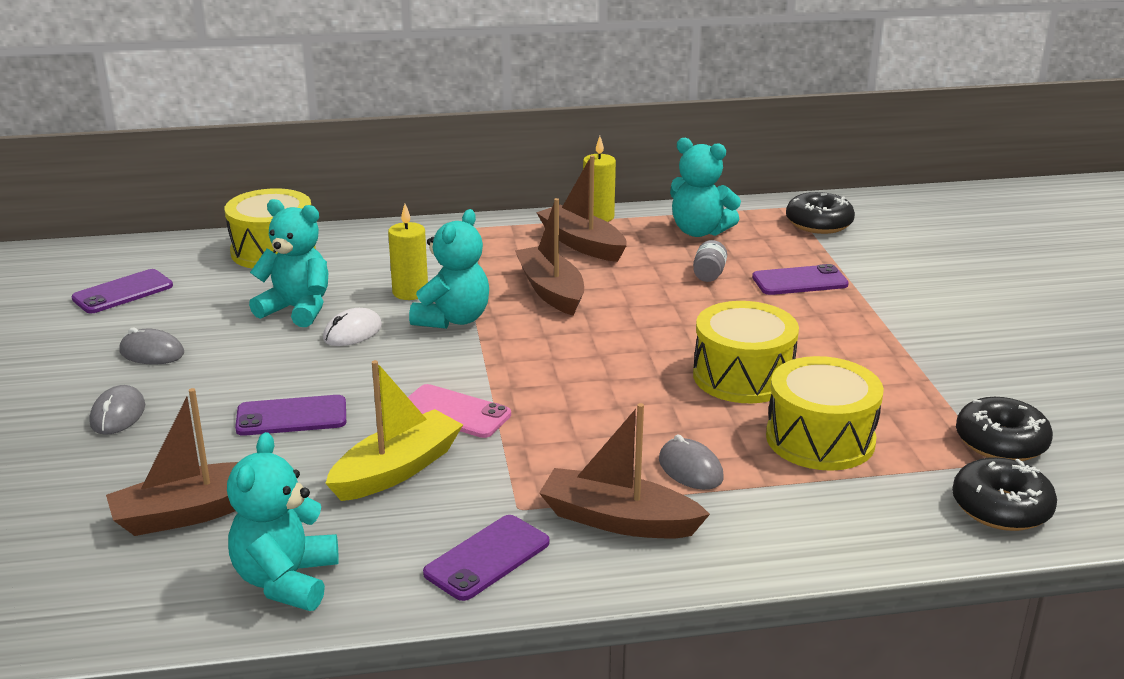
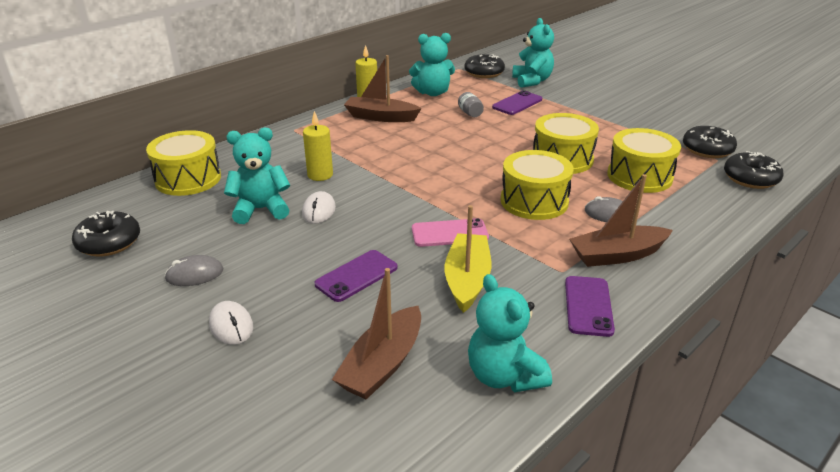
camera: 35 degrees left, 5 degrees up
purple phone [71,269,173,313] -> black donut [72,211,140,256]
grey mouse [89,385,145,435] -> white mouse [209,301,253,345]
turquoise teddy bear [409,209,489,329] -> turquoise teddy bear moved to [512,18,554,88]
brown boat [515,198,584,316] -> none
none -> yellow drum [501,150,574,220]

